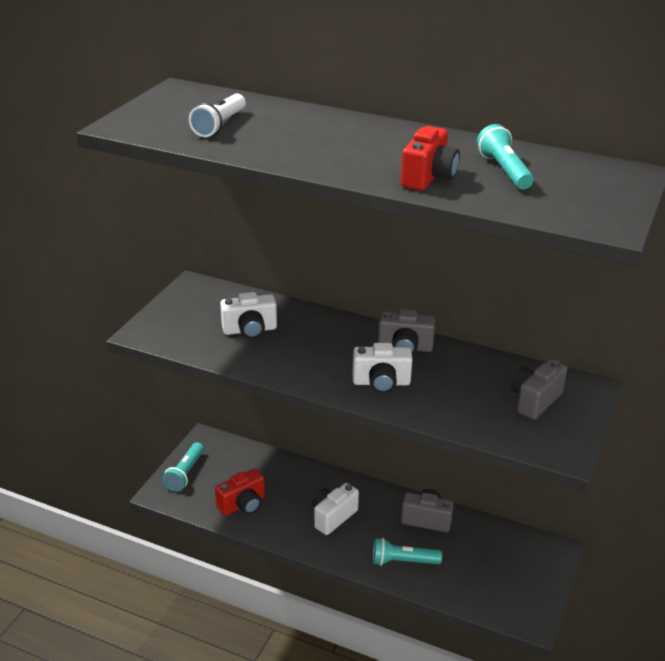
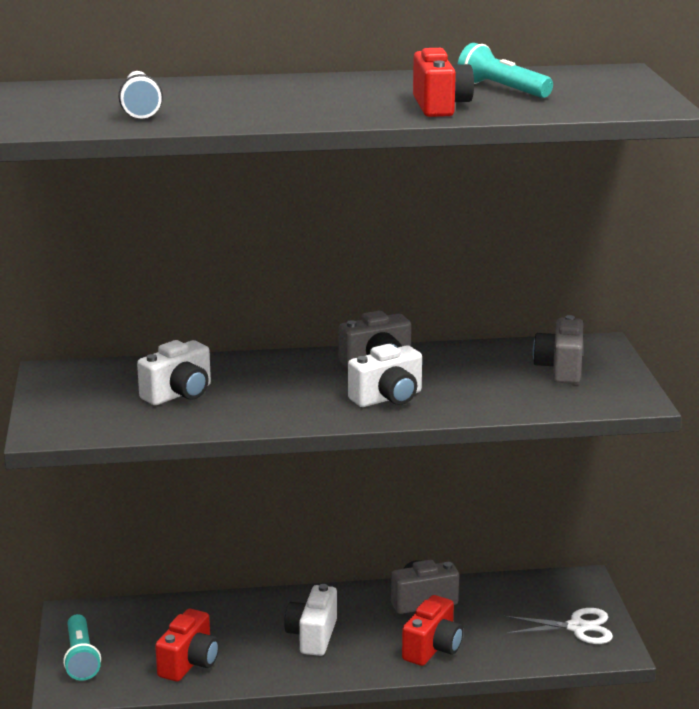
camera: 30 degrees left, 10 degrees down
turquoise flashlight [373,538,442,566] -> red camera [402,595,463,666]
none -> white scissors [504,608,613,644]

